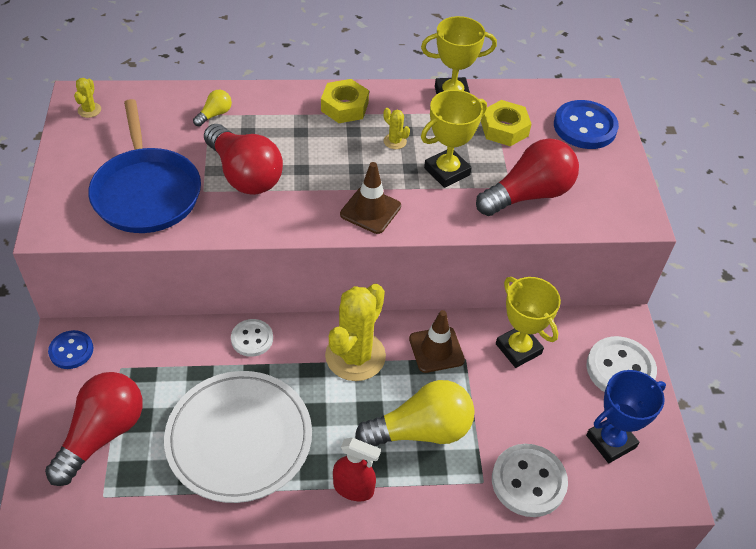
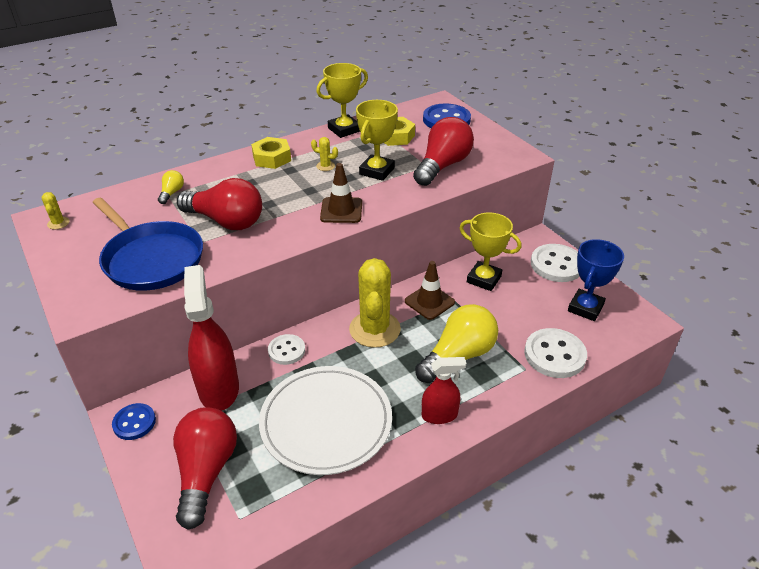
camera: 25 degrees left, 10 degrees down
none -> red spray bottle [184,265,239,411]

